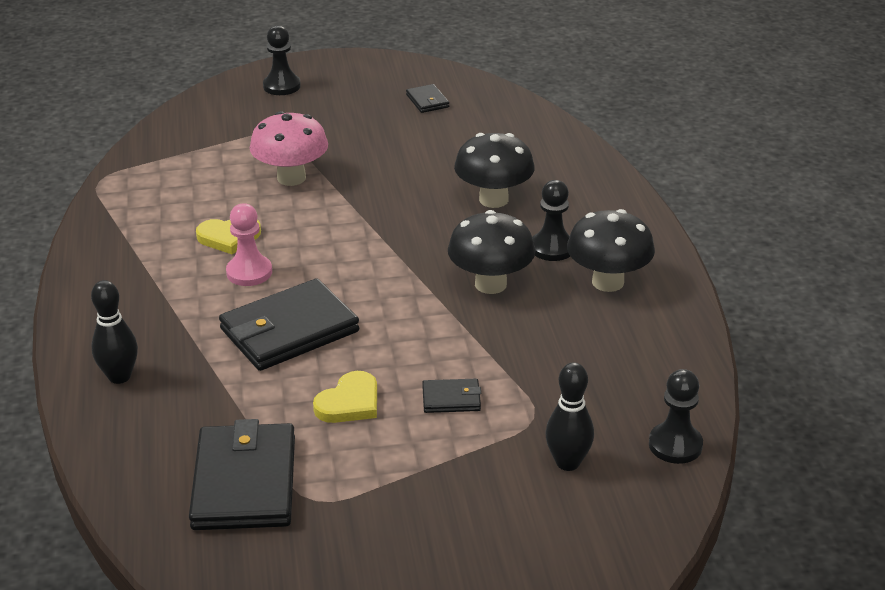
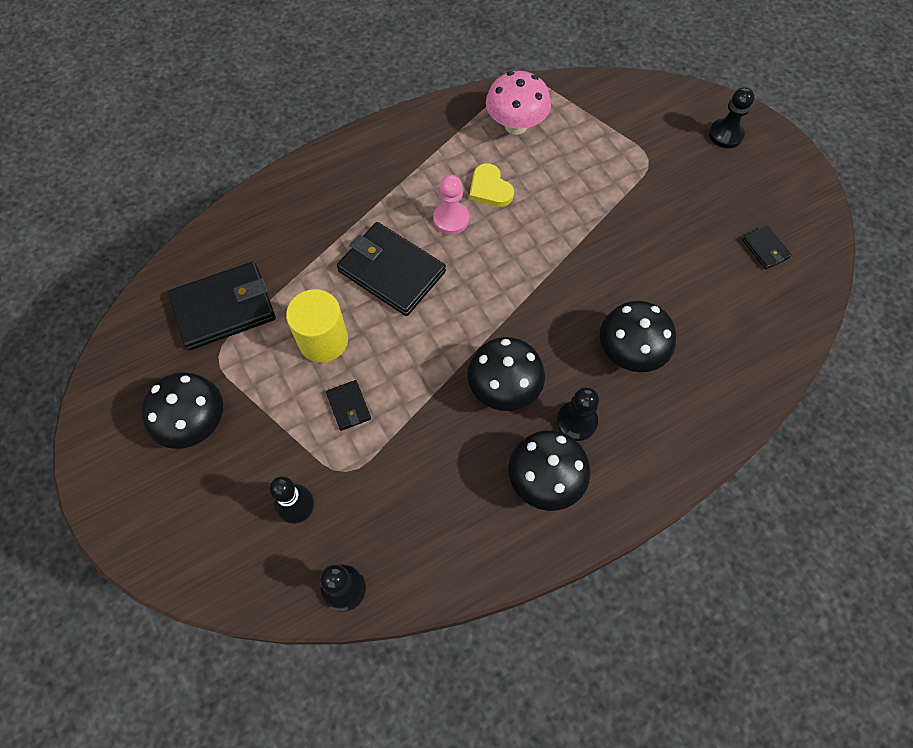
camera: 70 degrees right, 30 degrees up
black bowling pin [91,280,138,384] -> none
pink mushroom [250,111,328,186] -> pink mushroom moved to [486,71,551,135]
yellow heart [313,371,377,423] -> yellow cylinder [286,289,348,363]
black wallet [406,84,449,113] -> black wallet turned 75 degrees counterclockwise [742,226,791,269]
none -> black mushroom [141,372,223,449]

